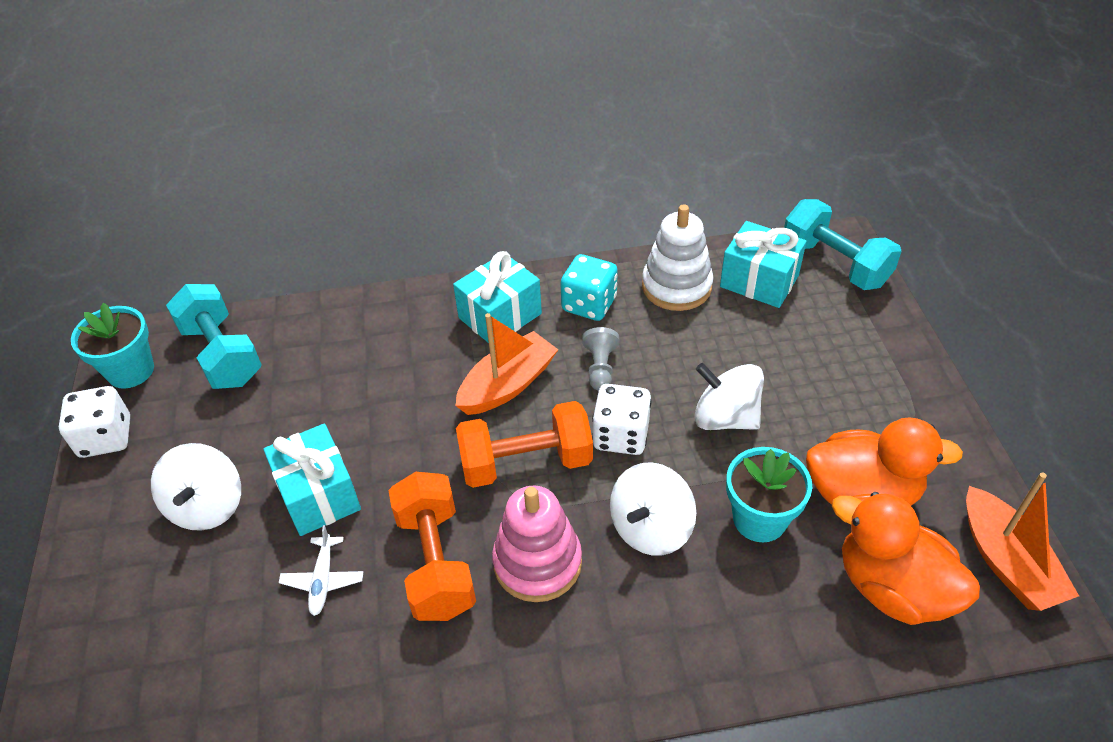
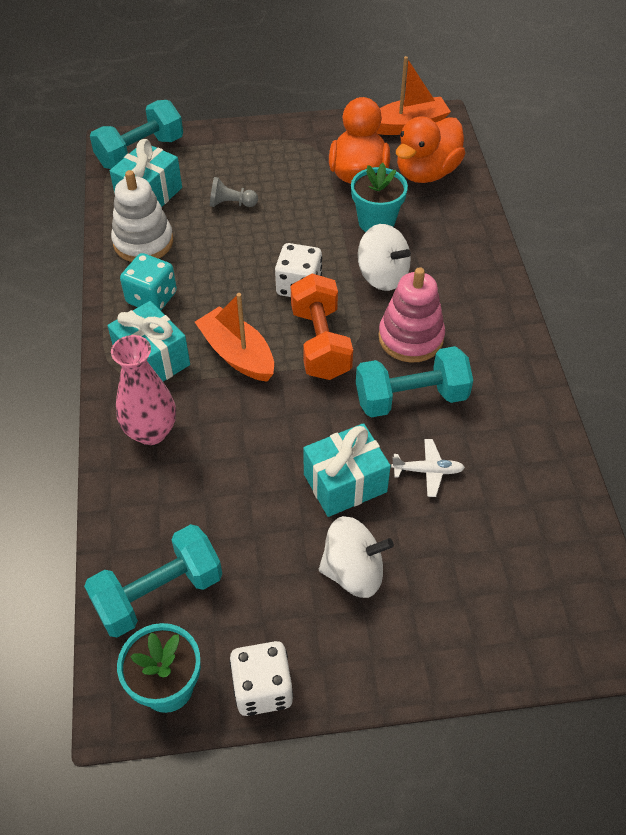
camera: 90 degrees left, 5 degrees up
orange dumbbell [388,472,476,621] -> turquoise dumbbell [356,346,473,418]
grey pawn [582,327,619,391] -> grey pawn moved to [210,177,258,207]
white spinning top [694,363,764,430] -> none
none -> pink vase [111,335,176,445]

